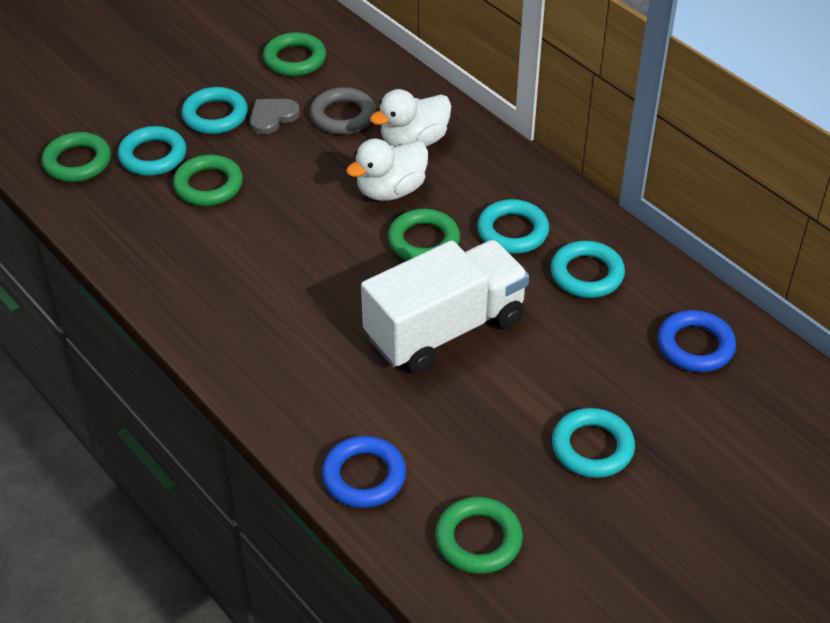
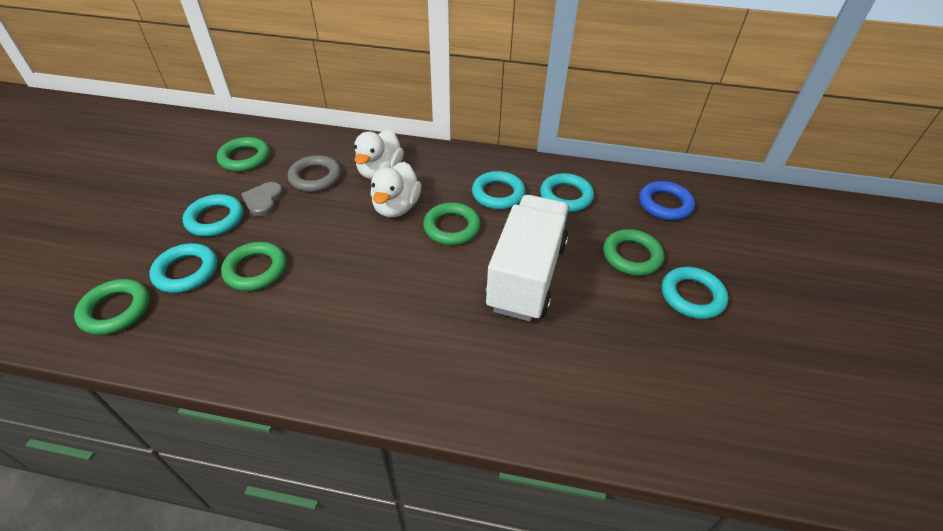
camera: 40 degrees left, 0 degrees up
blue ring [322,436,406,508] -> none
green ring [435,497,523,574] -> green ring moved to [603,229,664,276]

